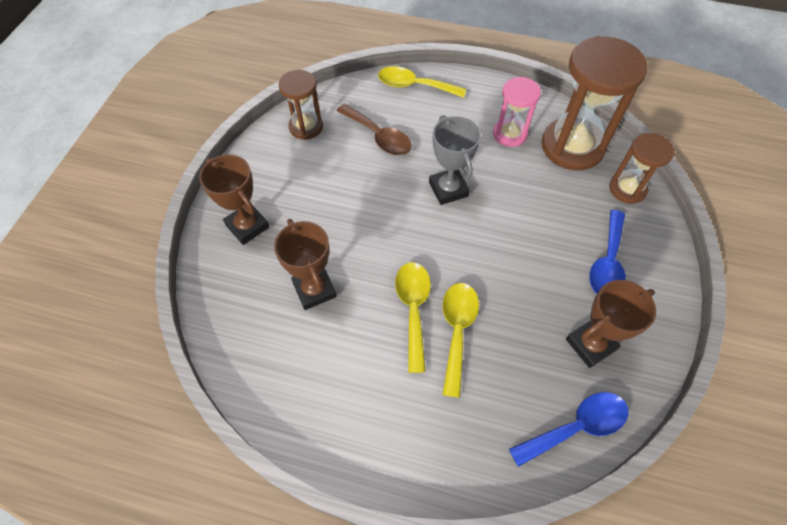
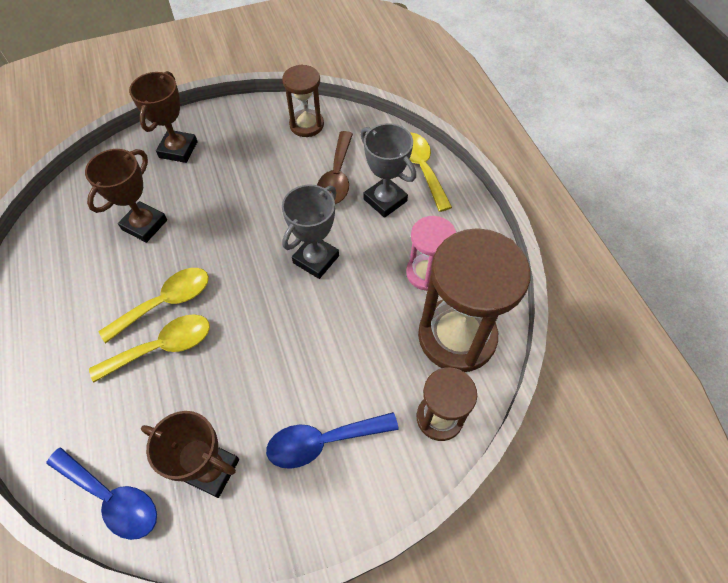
camera: 55 degrees right, 0 degrees up
none -> grey trophy [361,123,416,218]

